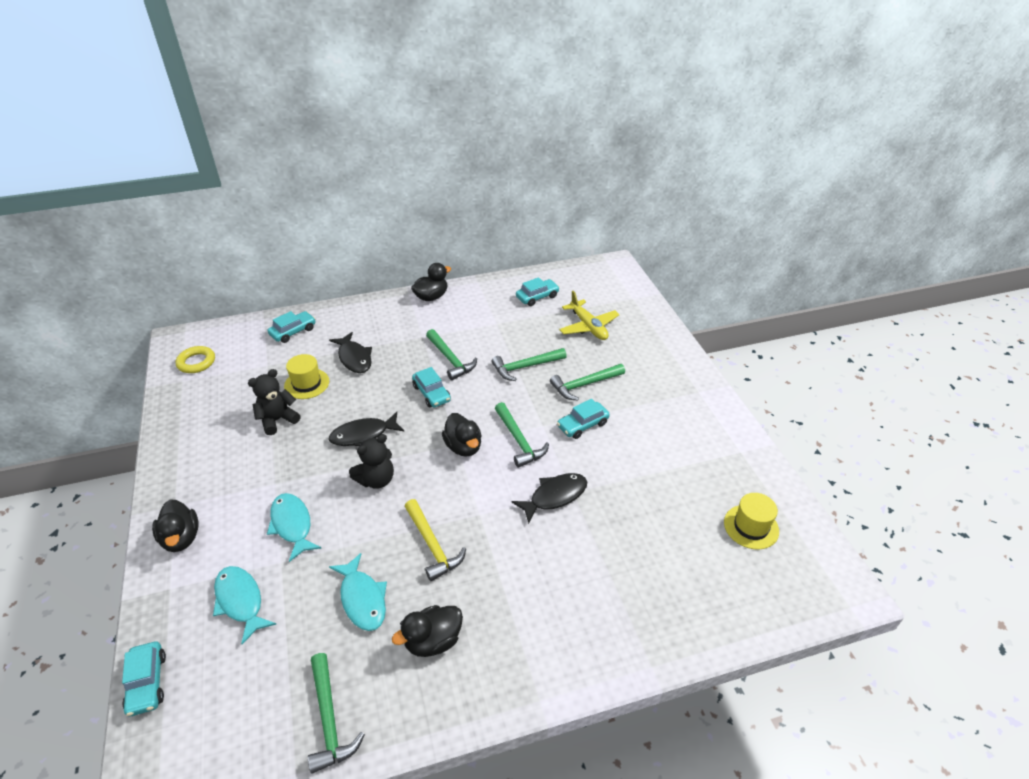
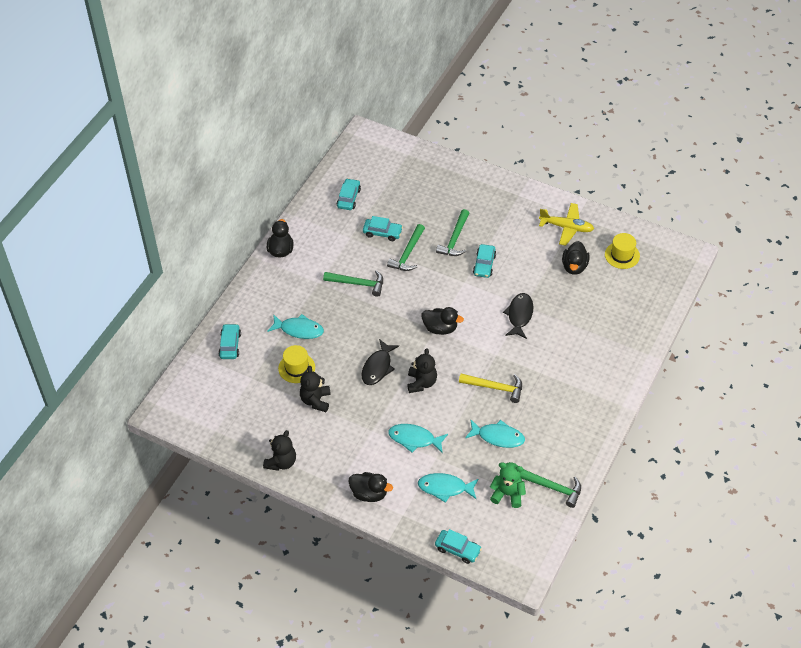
camera: 45 degrees left, 10 degrees up
yellow ring [176,346,215,373] -> none
black fish [329,332,372,373] -> turquoise fish [267,314,324,339]
black duck [392,605,463,657] -> black duck moved to [562,241,590,275]
turquoise car [412,367,451,407] -> turquoise car moved to [363,216,403,241]
green hammer [495,402,549,468] -> none
yellow plane [559,291,620,340] -> yellow plane moved to [539,203,594,246]
none -> black teddy bear [263,430,296,471]
none -> green teddy bear [490,462,526,508]

